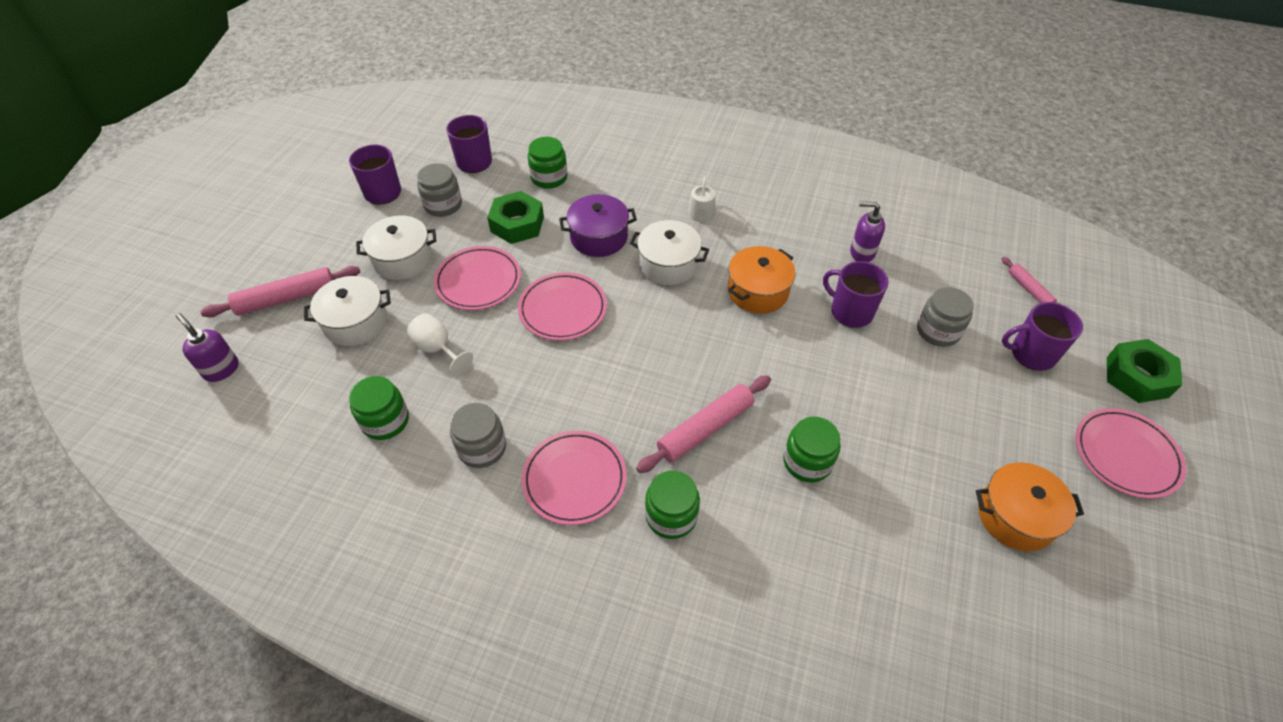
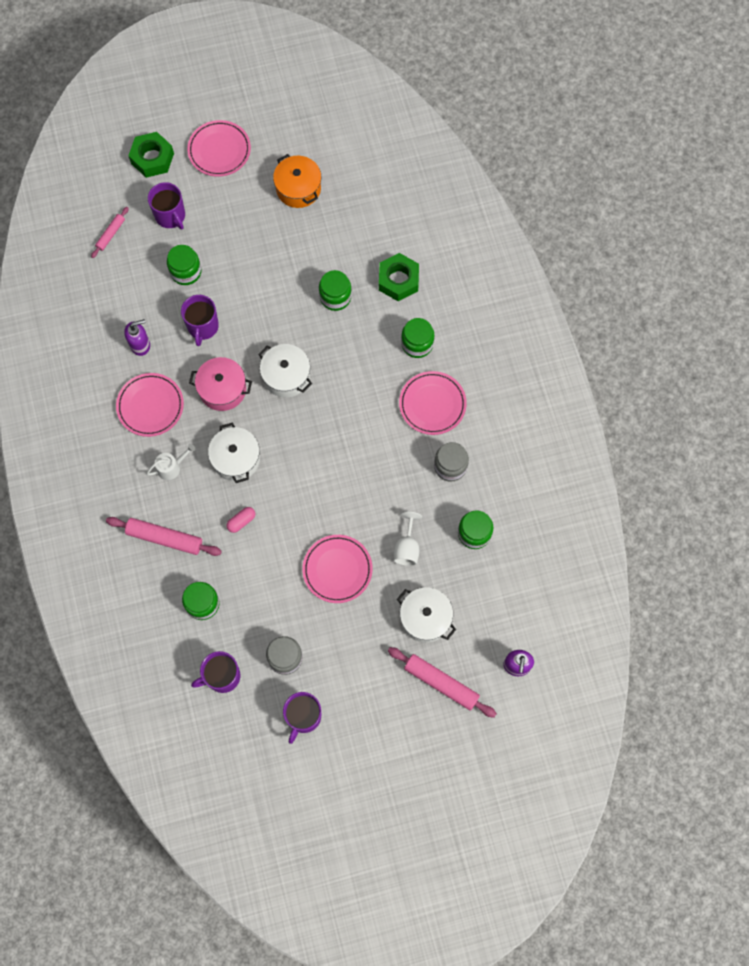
camera: 125 degrees left, 20 degrees up
white pot [356,215,436,280] -> white pot moved to [258,344,312,398]
green nut [487,191,544,244] -> green nut moved to [379,253,419,301]
pink plate [518,272,607,341] -> pink plate moved to [116,373,184,437]
purple pot [559,194,637,257] -> pink capsule [226,507,256,533]
pink rolling pin [636,375,771,473] -> pink rolling pin moved to [106,517,222,556]
orange pot [728,246,795,314] -> pink pot [189,357,252,411]
purple soap dispenser [850,201,885,262] -> purple soap dispenser turned 90 degrees counterclockwise [124,319,150,356]
grey jar [917,287,974,347] -> green jar [167,245,201,285]

